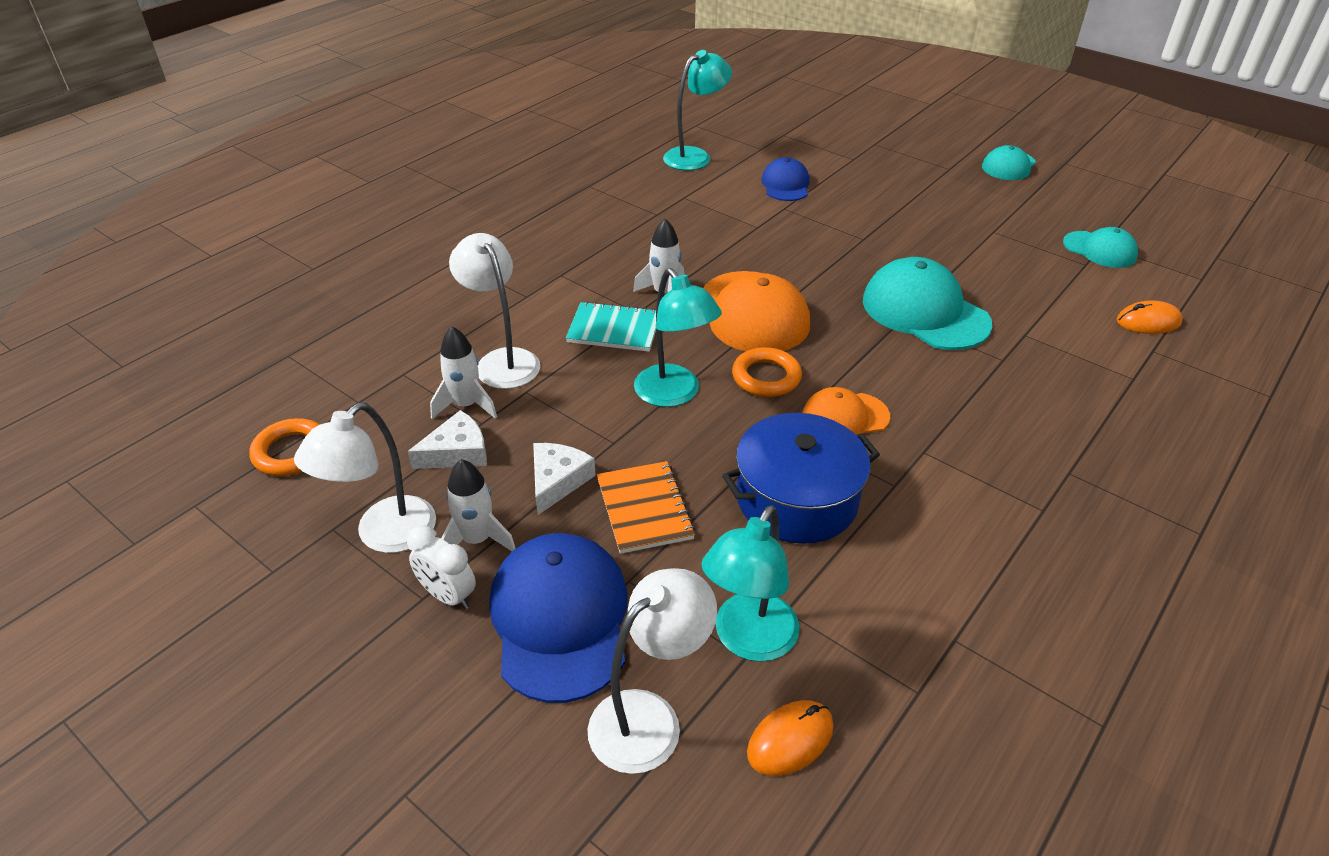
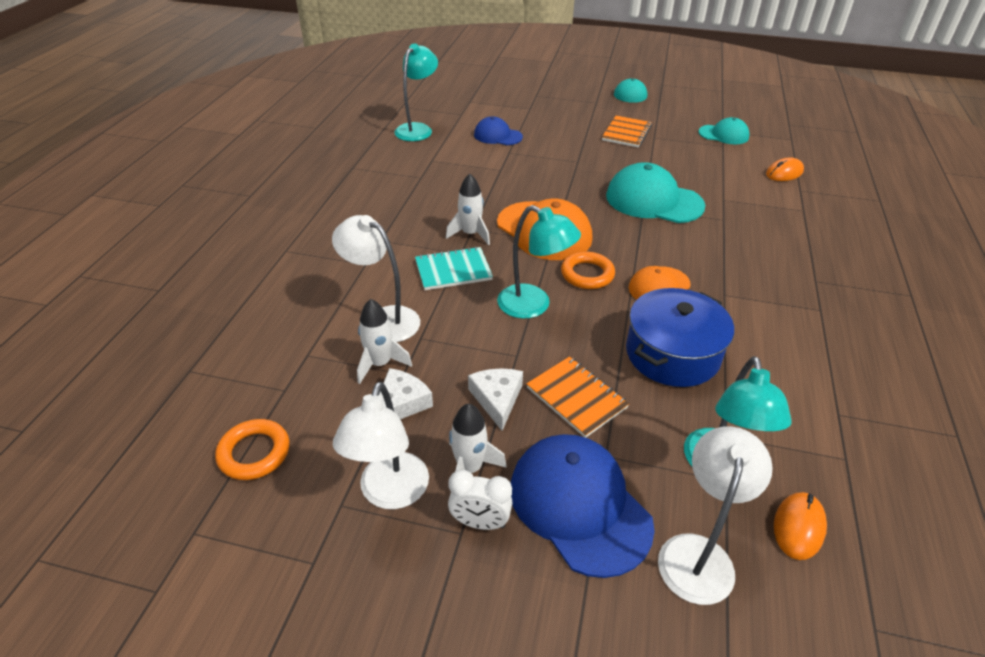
camera: 25 degrees left, 0 degrees up
blue cap [761,157,810,201] -> blue cap turned 45 degrees counterclockwise [474,117,523,145]
none -> orange notebook [602,116,652,147]

